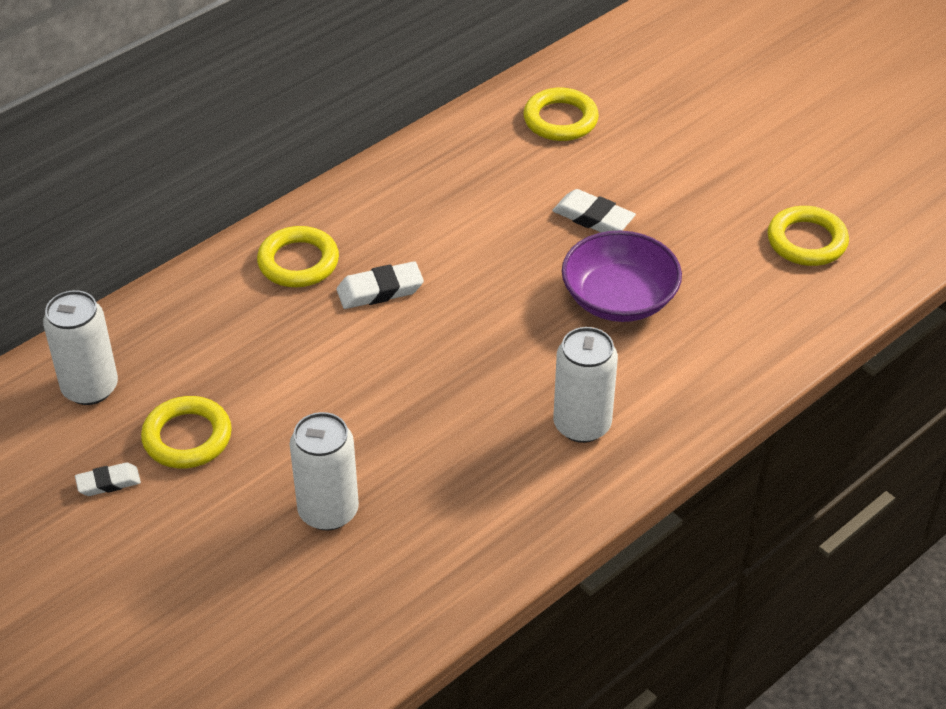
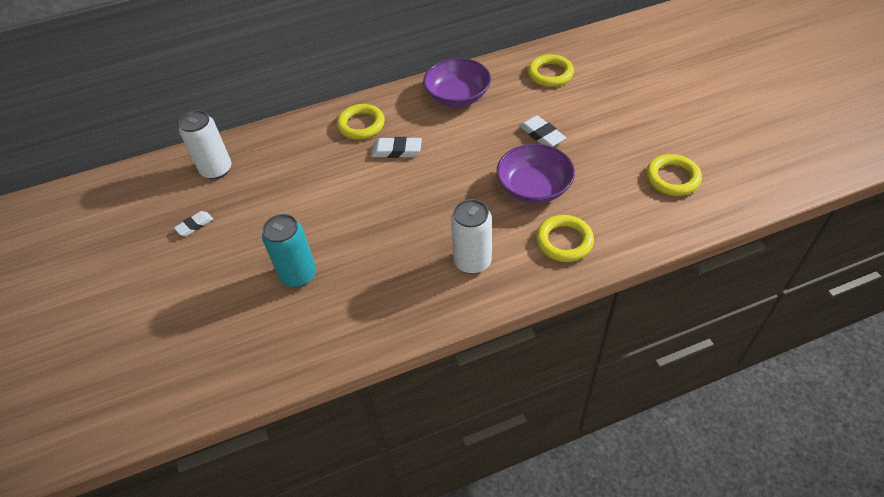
camera: 25 degrees right, 5 degrees up
white eraser [75,463,141,496] -> white eraser turned 45 degrees counterclockwise [174,211,213,236]
yellow ring [141,396,232,468] -> yellow ring moved to [536,215,594,262]
white can [290,412,359,531] -> turquoise can [262,214,316,287]
none -> purple bowl [423,58,491,107]

